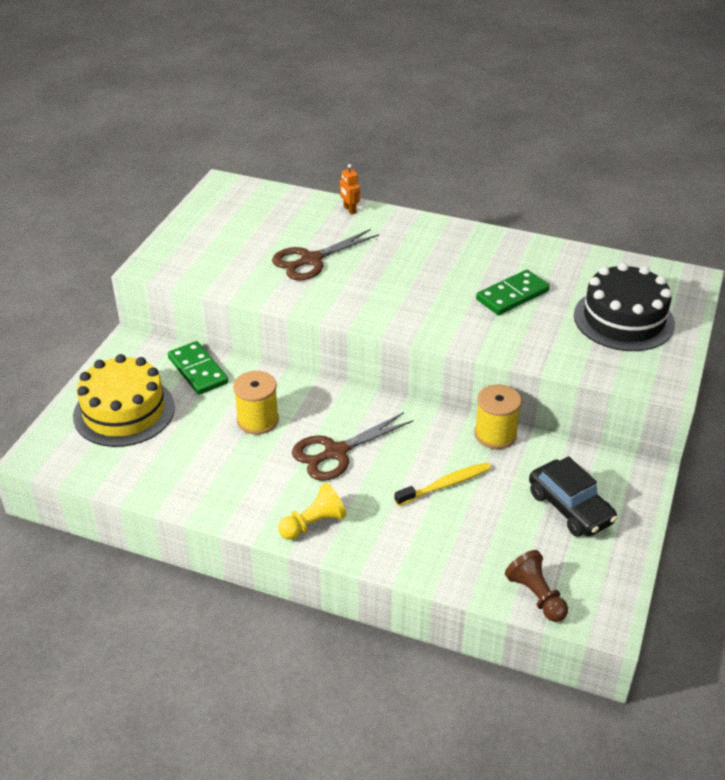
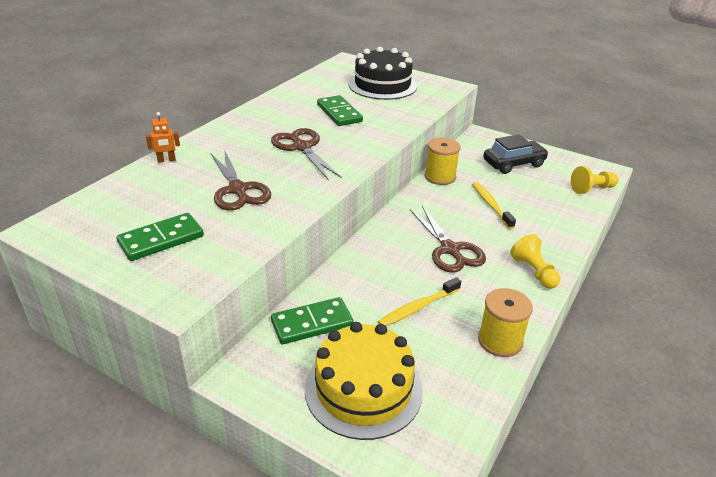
camera: 80 degrees left, 5 degrees down
yellow spool [233,371,279,434] -> yellow spool moved to [478,288,533,357]
brown pawn [505,550,568,622] -> yellow pawn [571,166,619,194]
none -> green domino [116,213,204,261]
none -> brown scissors [271,128,342,180]
none -> yellow toothbrush [378,277,461,326]

